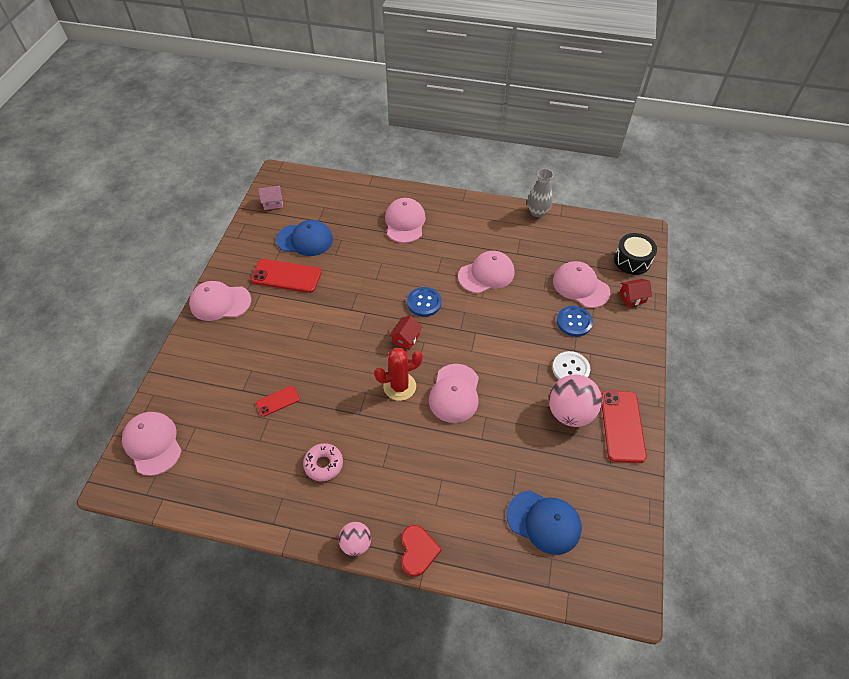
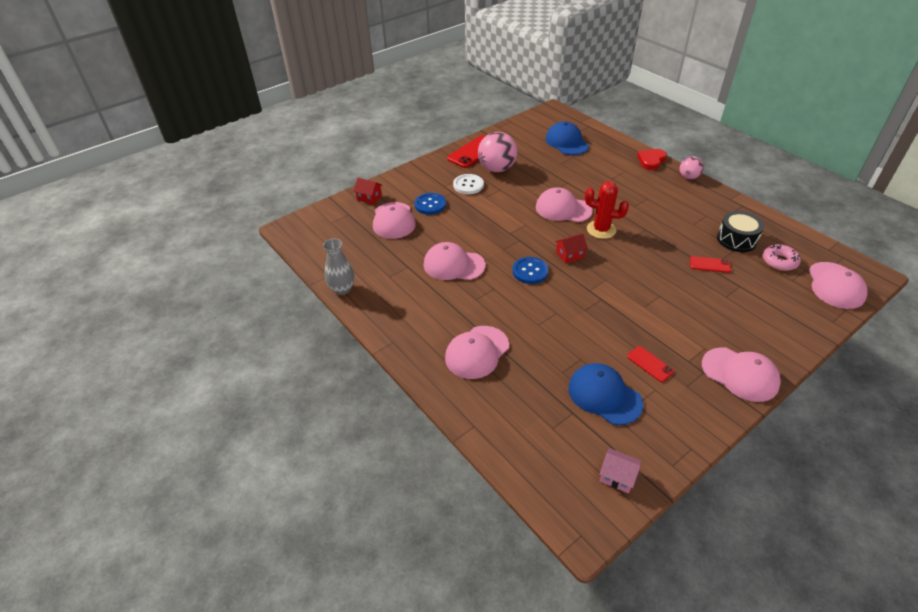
camera: 140 degrees left, 10 degrees down
red phone [251,259,322,293] -> red phone [627,346,674,382], size x0.54
pink donut [303,443,343,481] -> pink donut moved to [763,244,801,271]
pink cap [429,364,479,423] -> pink cap turned 120 degrees counterclockwise [536,187,593,222]
black drum [614,233,657,275] -> black drum moved to [717,211,764,252]

